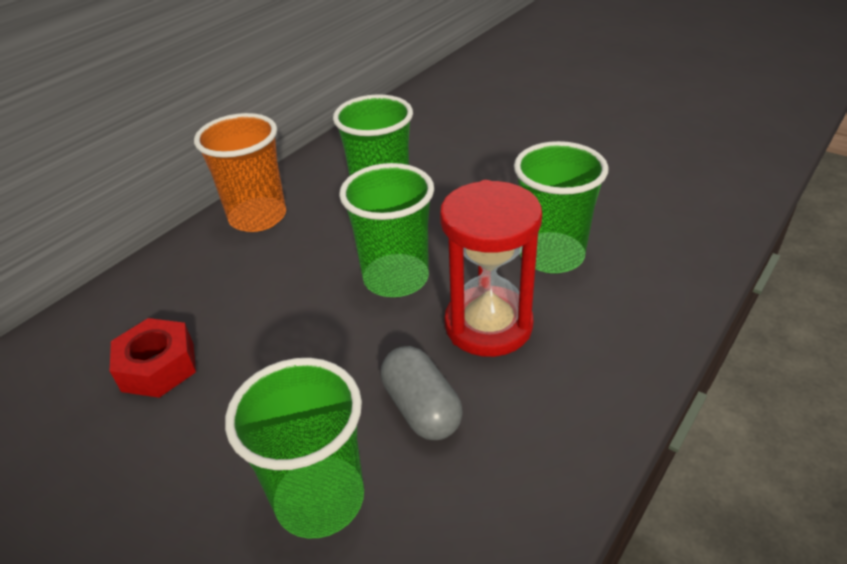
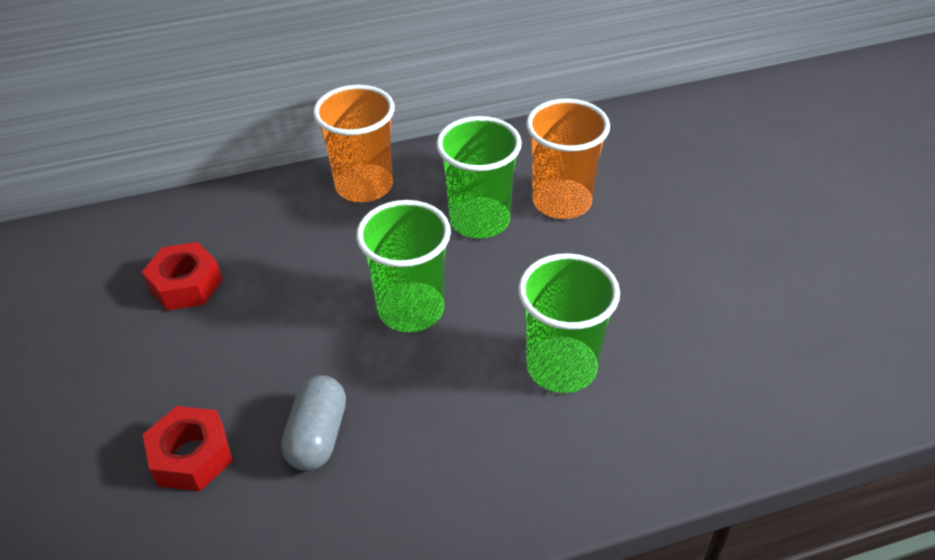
camera: 35 degrees right, 5 degrees up
green cup [225,358,364,538] -> red nut [143,406,233,491]
red hourglass [440,180,542,357] -> none
none -> orange cup [526,99,610,219]

